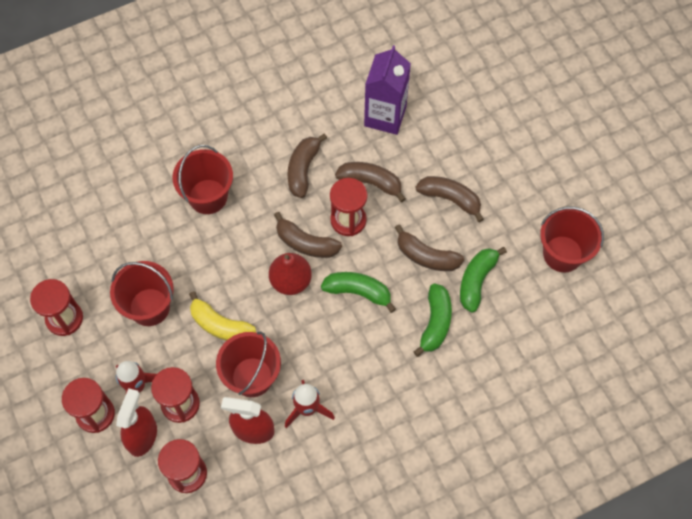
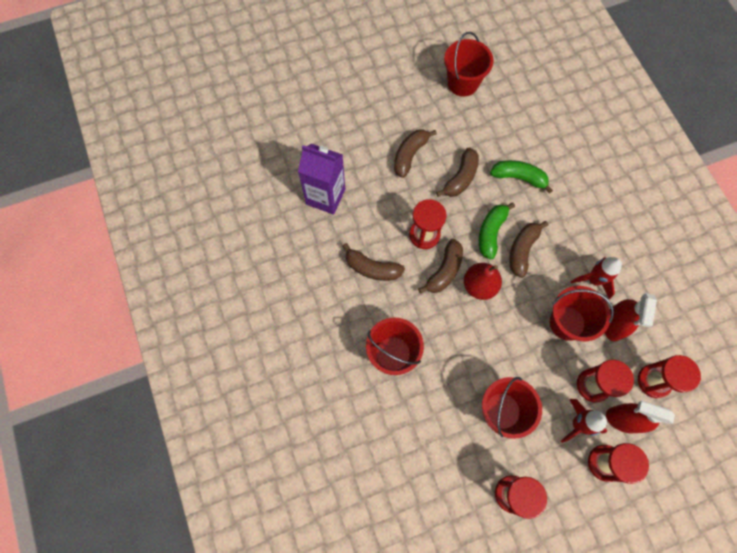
camera: 85 degrees left, 5 degrees up
yellow banana [189,291,256,341] -> none
brown banana [335,162,406,202] -> brown banana moved to [510,221,548,278]
green banana [460,247,507,312] -> none

